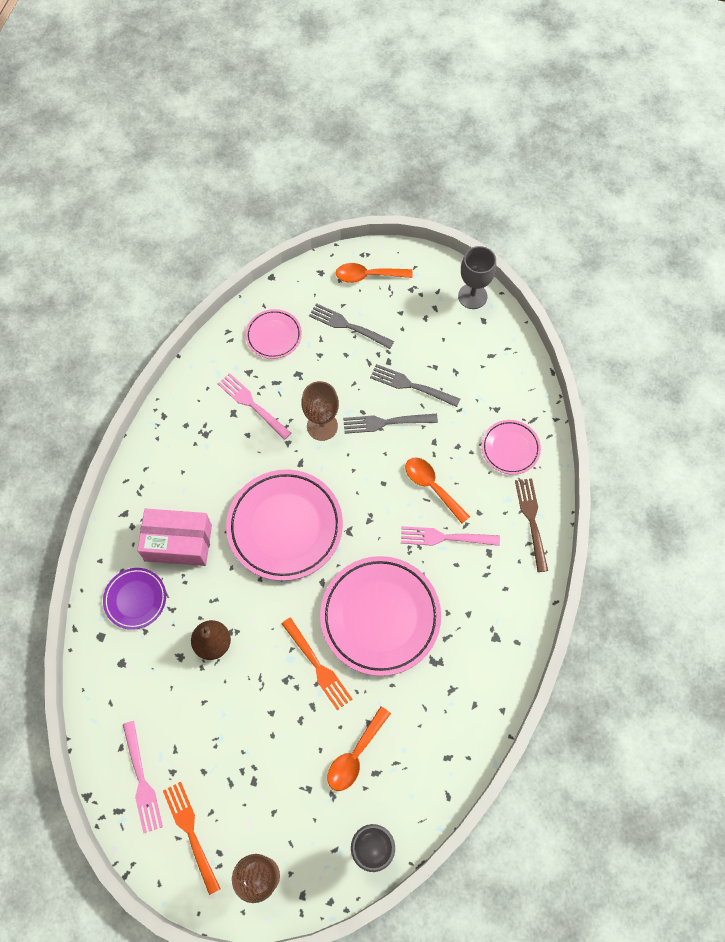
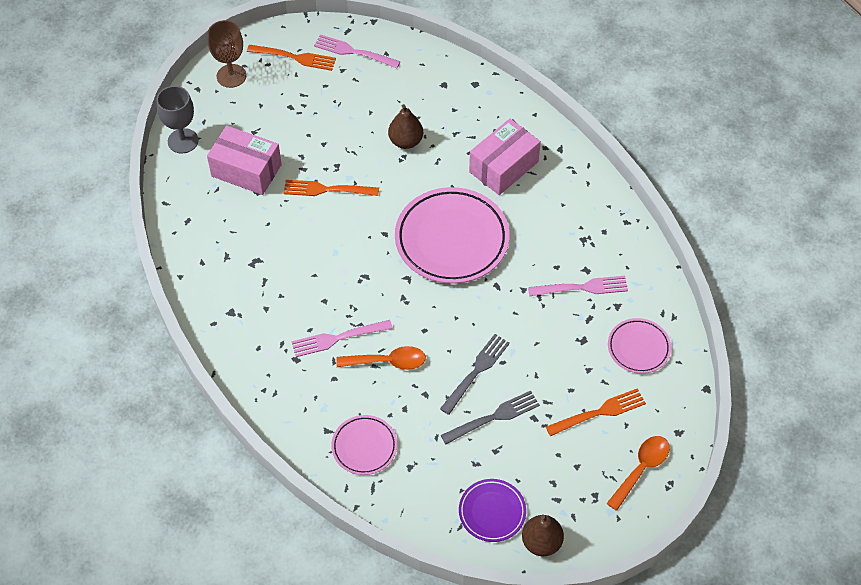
camera: 130 degrees right, 10 degrees down
purple plate [103,568,166,630] -> purple plate moved to [459,479,526,542]
brown goblet [301,381,339,441] -> none
grey fork [309,303,394,349] -> orange fork [546,388,646,436]
pink plate [320,556,441,676] -> none
orange spoon [327,706,391,791] -> pink box [207,126,282,195]
pink fork [401,526,500,546] -> pink fork turned 150 degrees counterclockwise [291,320,393,357]
grey goblet [458,246,496,309] -> brown pear [522,514,564,556]
brown fork [515,478,548,572] -> none

